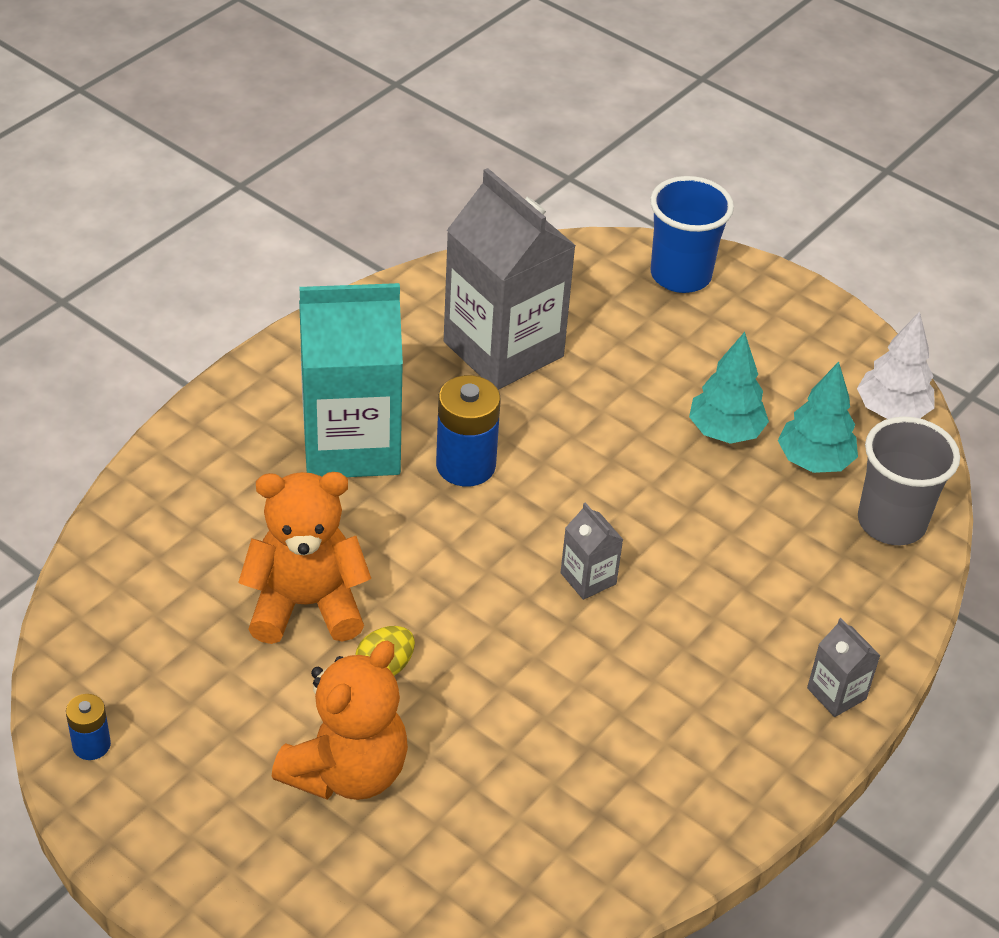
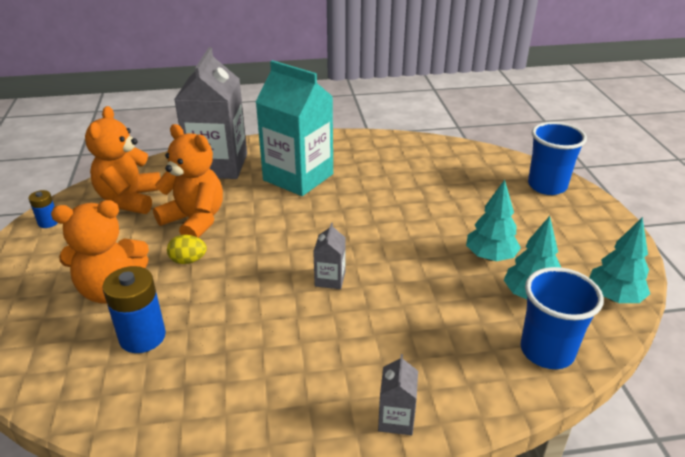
camera: 45 degrees right, 10 degrees down
blue battery [436,375,501,486] -> blue battery moved to [102,266,166,353]
grey carton [444,168,576,390] -> grey carton moved to [174,47,247,179]
white tree [857,312,935,419] -> turquoise tree [589,217,650,303]
grey cup [858,417,960,545] -> blue cup [520,267,604,369]
none -> orange teddy bear [85,106,161,214]

